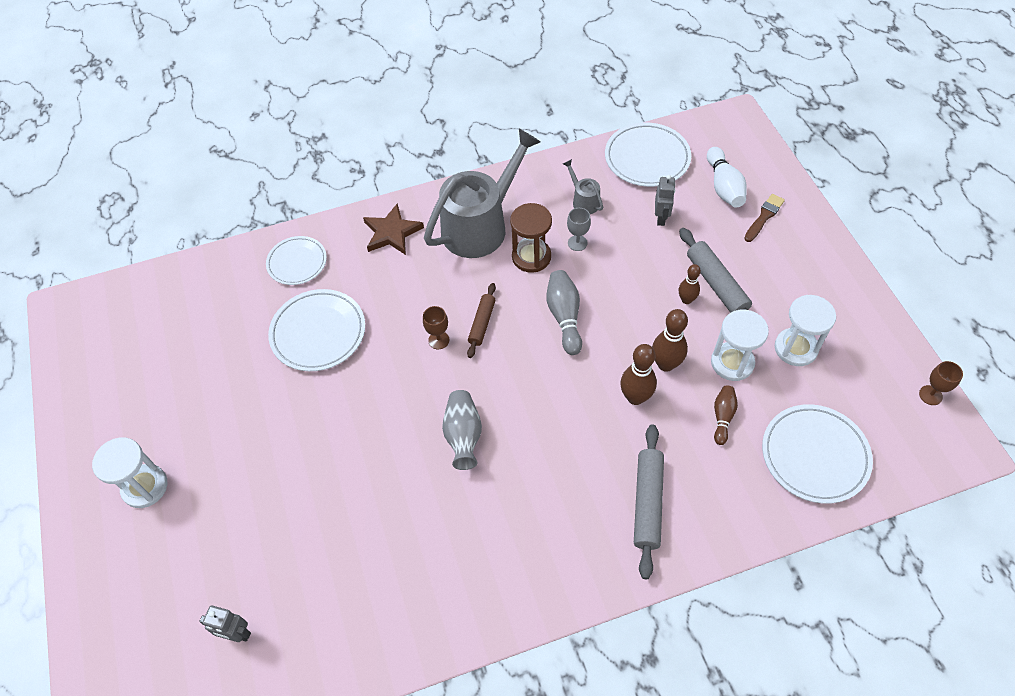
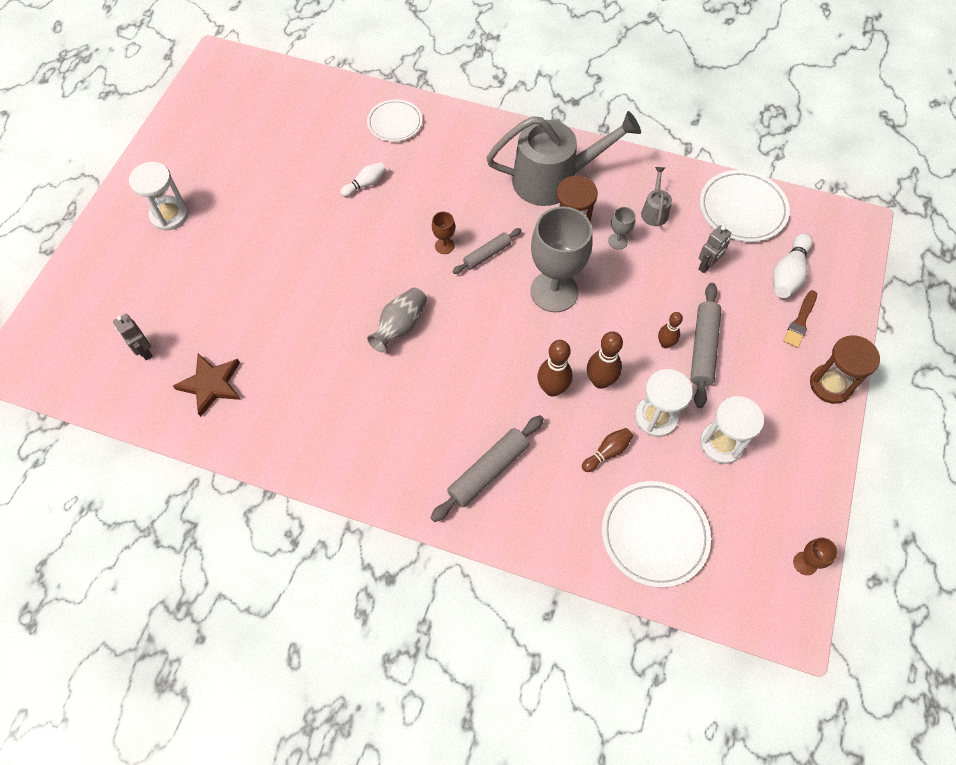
camera: 35 degrees right, 5 degrees up
white plate [268,289,365,371] -> white bowling pin [340,162,386,197]
brown star [363,203,424,255] -> brown star moved to [173,353,241,417]
brown rolling pin [467,283,496,358] -> grey rolling pin [452,228,522,274]
grey bowling pin [546,270,582,355] -> grey goblet [530,206,593,312]
brown brush [744,194,785,242] -> brown brush turned 135 degrees clockwise [783,290,817,348]
none -> brown hourglass [810,335,880,404]

